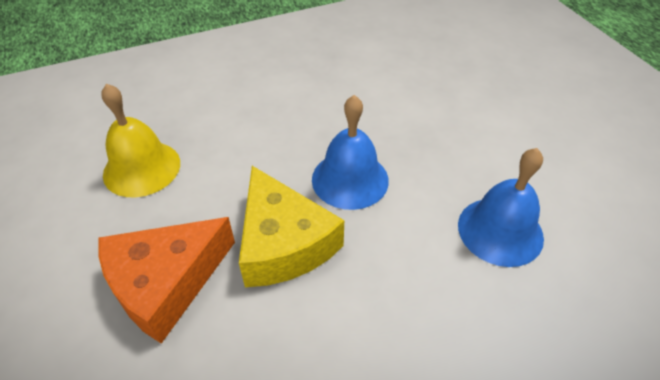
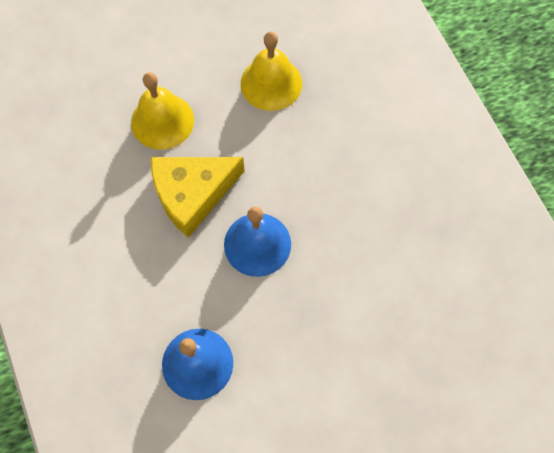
camera: 90 degrees right, 20 degrees up
orange cheese [99,217,235,344] -> yellow bell [131,72,194,150]

